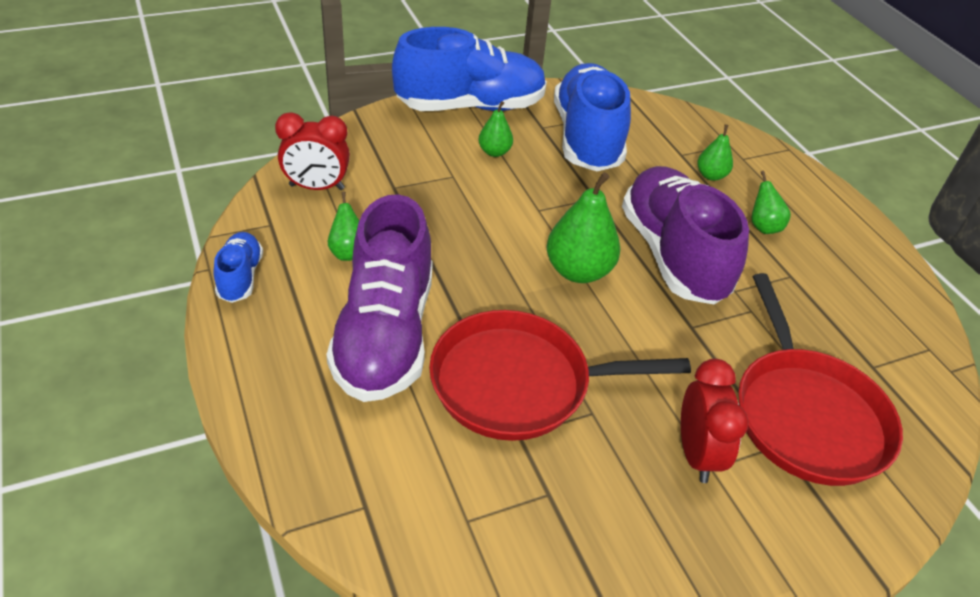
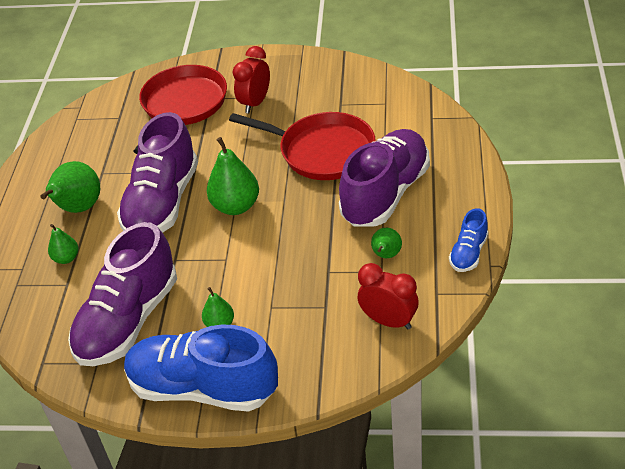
camera: 145 degrees left, 0 degrees up
blue shoe [554,63,631,171] -> purple shoe [68,222,177,366]
green pear [751,171,791,234] -> green pear [40,161,100,213], size x1.80

